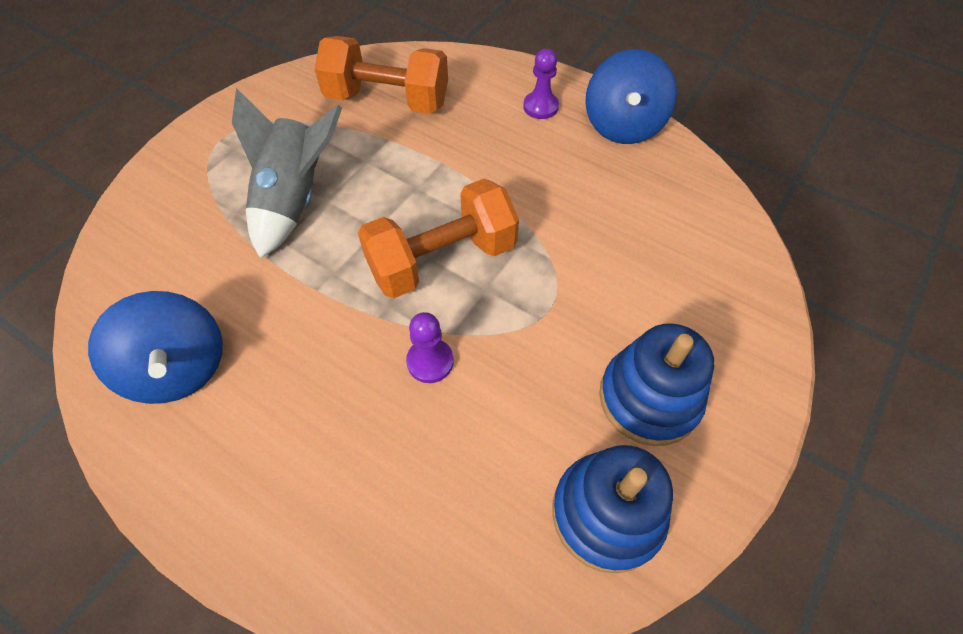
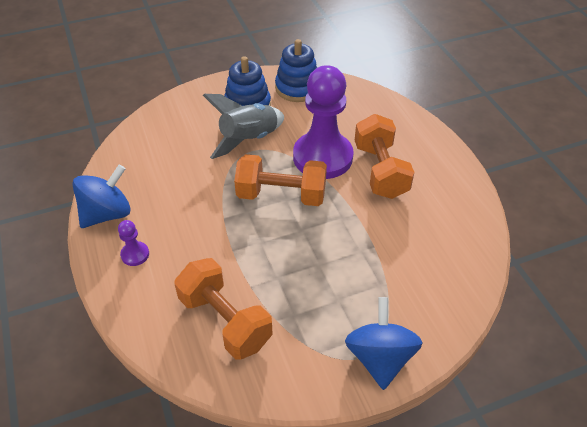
camera: 145 degrees left, 10 degrees down
blue spinning top [88,291,223,404] -> blue spinning top moved to [345,297,422,390]
grey rocket [232,88,342,258] -> grey rocket moved to [203,94,285,159]
purple pawn [406,312,454,383] -> purple pawn [293,65,354,179], size x2.47
none -> orange dumbbell [355,114,414,199]

